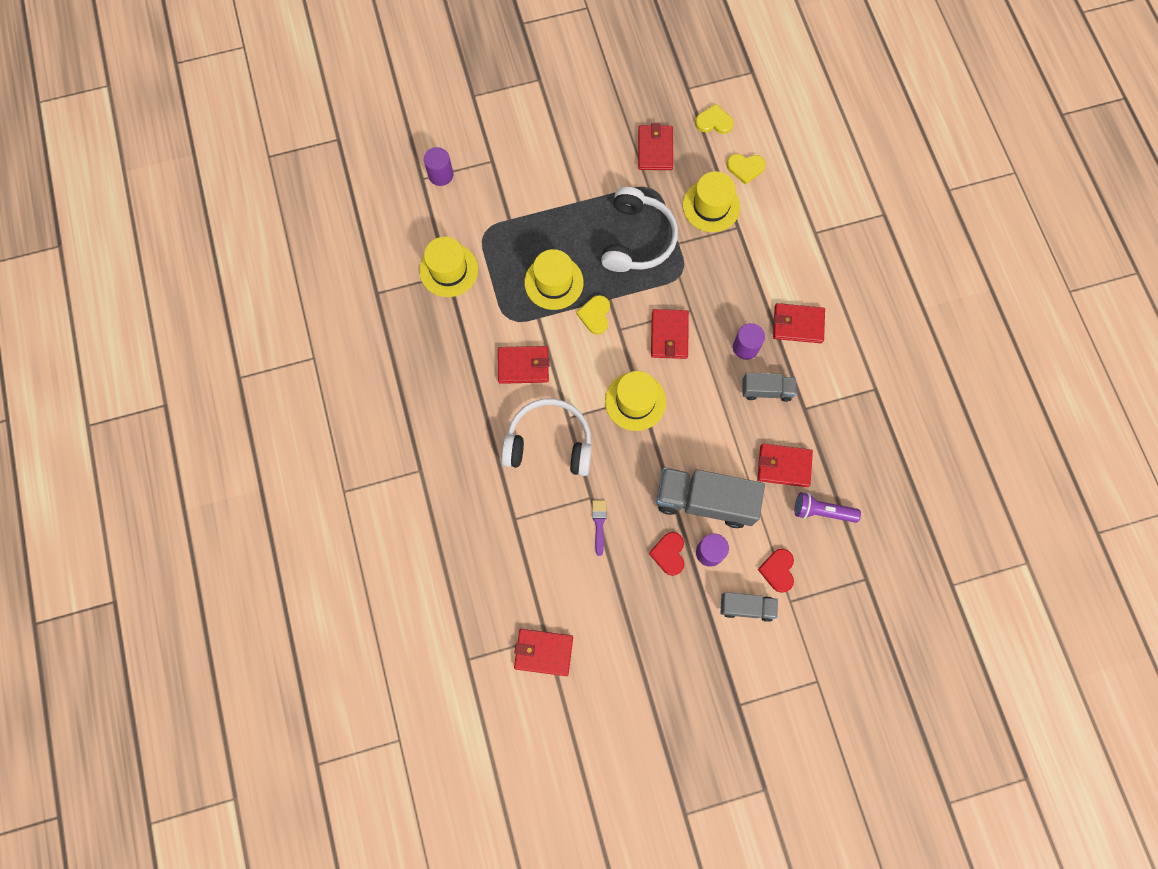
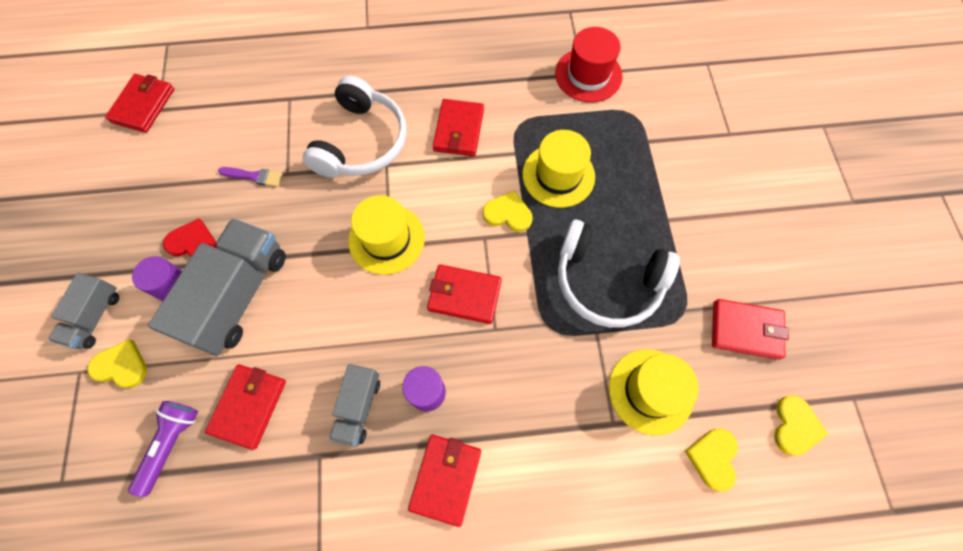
camera: 100 degrees right, 5 degrees down
yellow hat [419,237,478,297] -> red hat [555,27,623,102]
purple cylinder [424,147,453,186] -> none
red heart [757,549,794,593] -> yellow heart [87,339,147,388]

